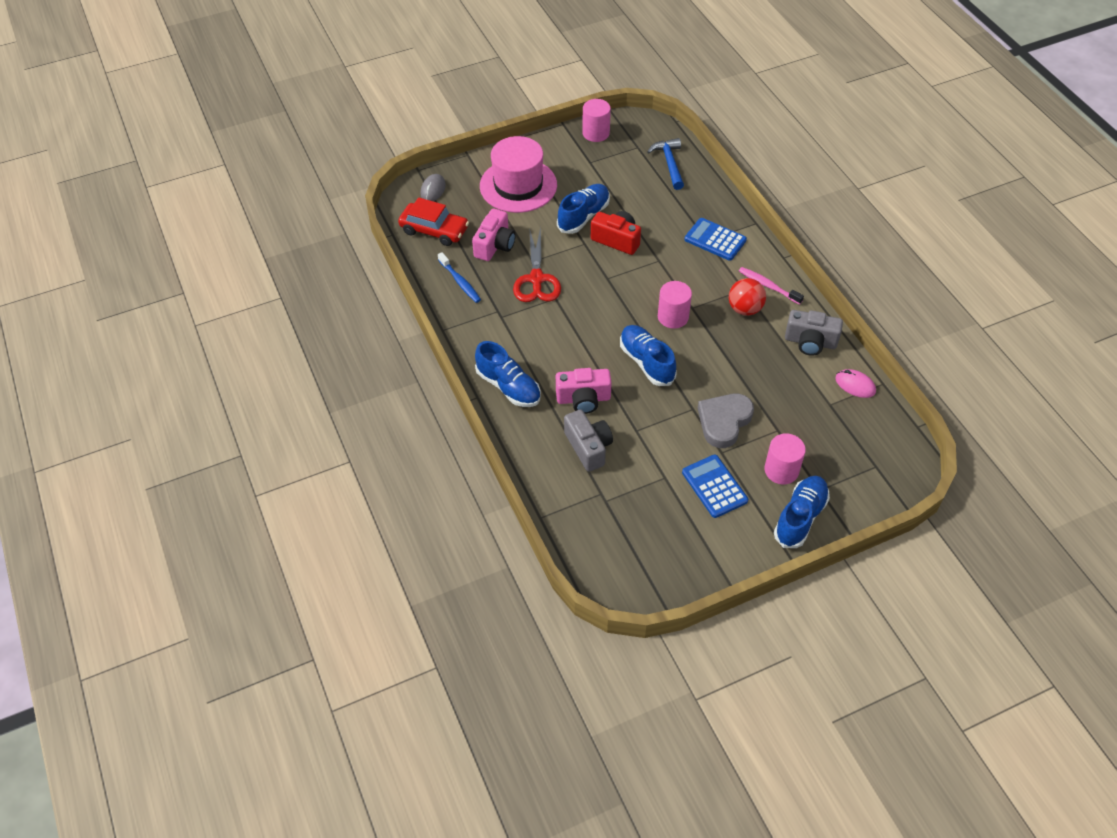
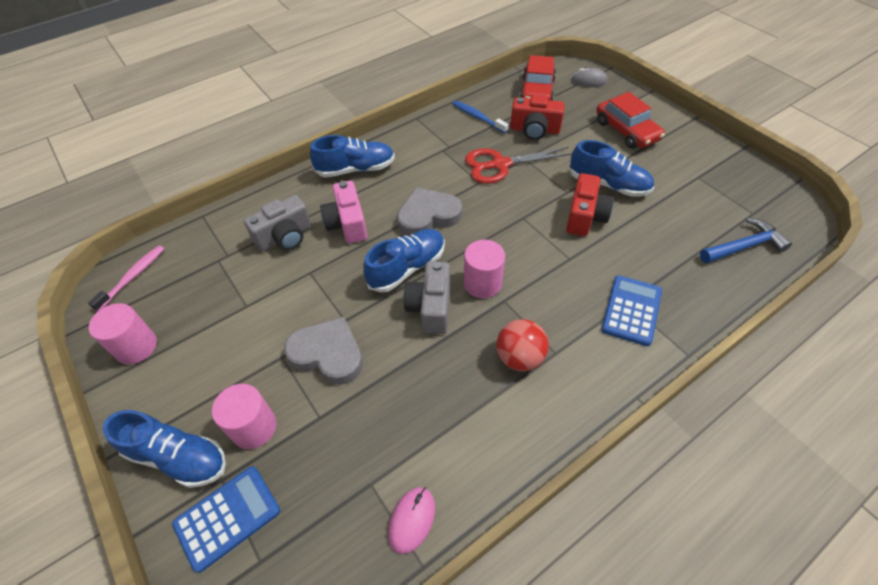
camera: 80 degrees right, 0 degrees up
blue toothbrush [438,252,481,303] -> blue toothbrush turned 90 degrees clockwise [452,101,509,133]
pink camera [472,208,515,261] -> red camera [510,95,565,140]
blue shoe [475,341,541,407] -> blue shoe turned 135 degrees counterclockwise [310,135,395,178]
pink hat [480,136,557,213] -> red car [596,92,665,149]
pink cylinder [582,99,611,142] -> pink cylinder moved to [89,303,157,364]
blue calculator [682,455,748,518] -> blue calculator moved to [172,466,280,573]
pink toothbrush [739,267,804,305] -> pink toothbrush moved to [88,245,164,311]
grey camera [785,310,843,356] -> grey camera moved to [404,262,450,334]
none -> grey heart [397,187,462,236]

